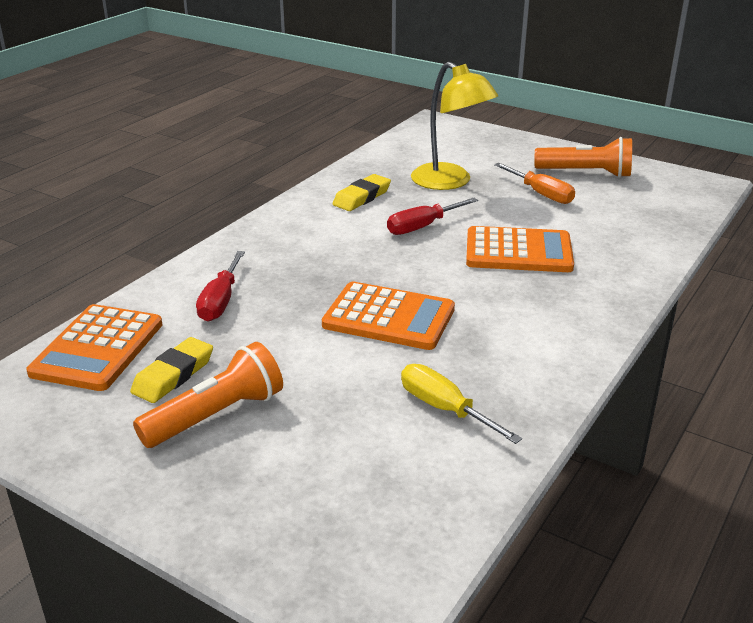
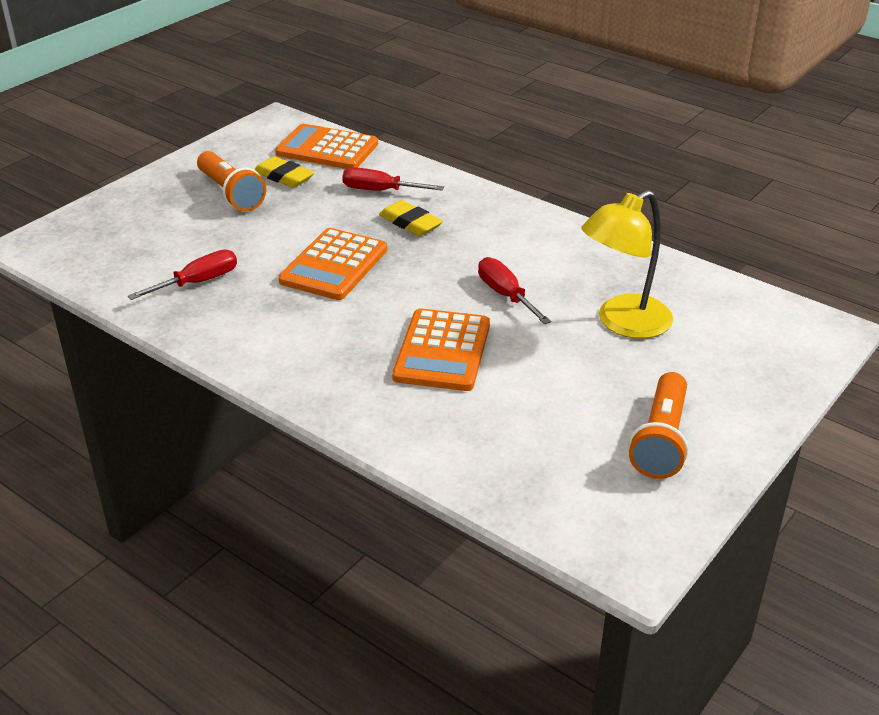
camera: 95 degrees right, 5 degrees up
yellow eraser [333,174,391,211] -> yellow eraser moved to [379,200,443,236]
yellow screwdriver [401,364,522,444] -> red screwdriver [128,249,237,300]
orange screwdriver [494,163,575,204] -> none

